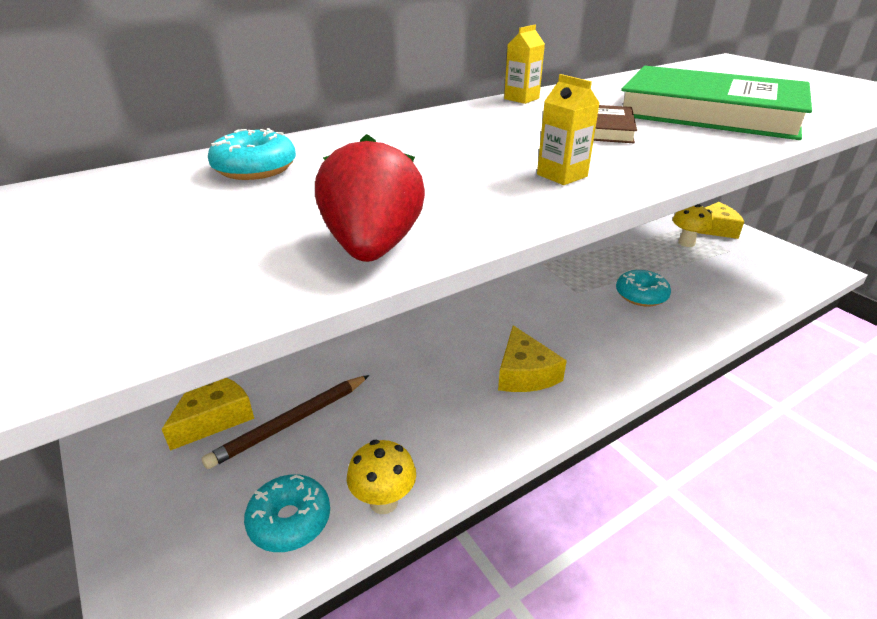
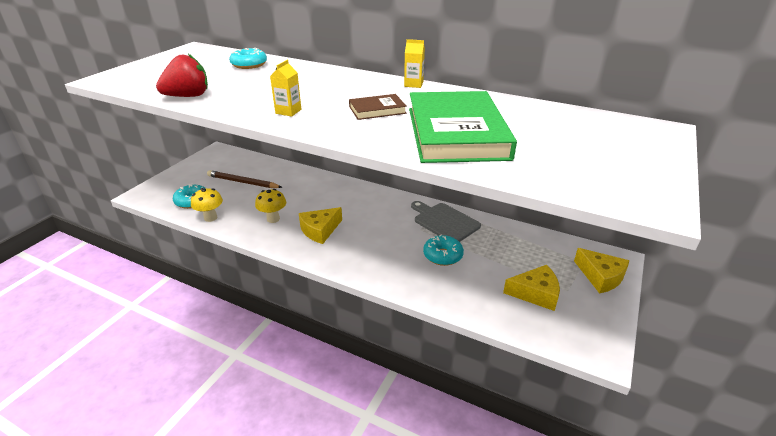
camera: 60 degrees right, 0 degrees up
yellow cheese [162,378,254,451] -> yellow cheese moved to [503,265,560,311]
yellow mushroom [673,204,714,247] -> yellow mushroom moved to [255,189,286,223]
none -> grey cutting board [411,201,481,242]

